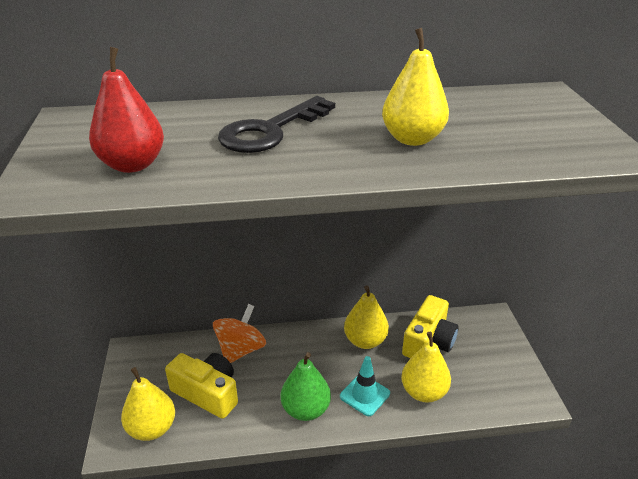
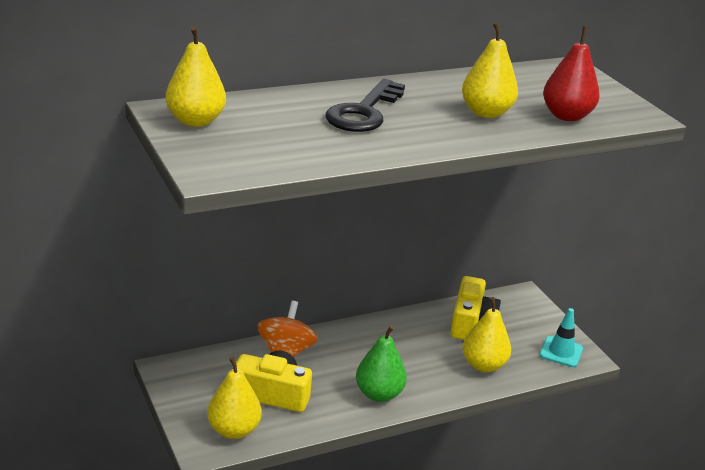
camera: 20 degrees left, 5 degrees down
red pear [89,47,164,173] -> red pear moved to [543,27,600,121]
turquoise traffic cone [340,356,390,416] -> turquoise traffic cone moved to [540,308,583,367]
yellow pear [344,285,389,349] -> yellow pear moved to [166,26,226,127]

